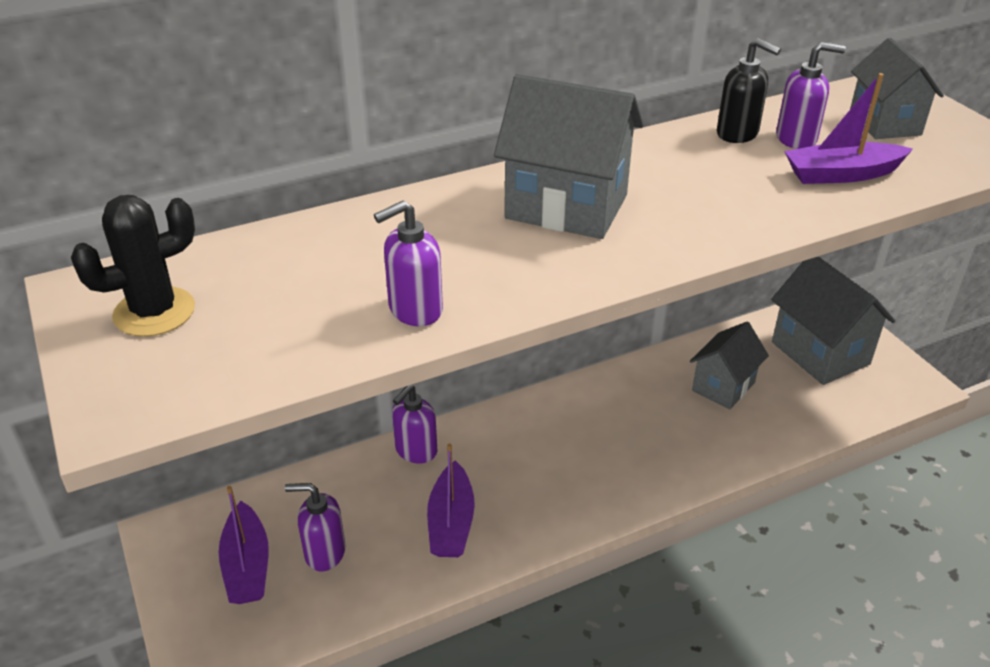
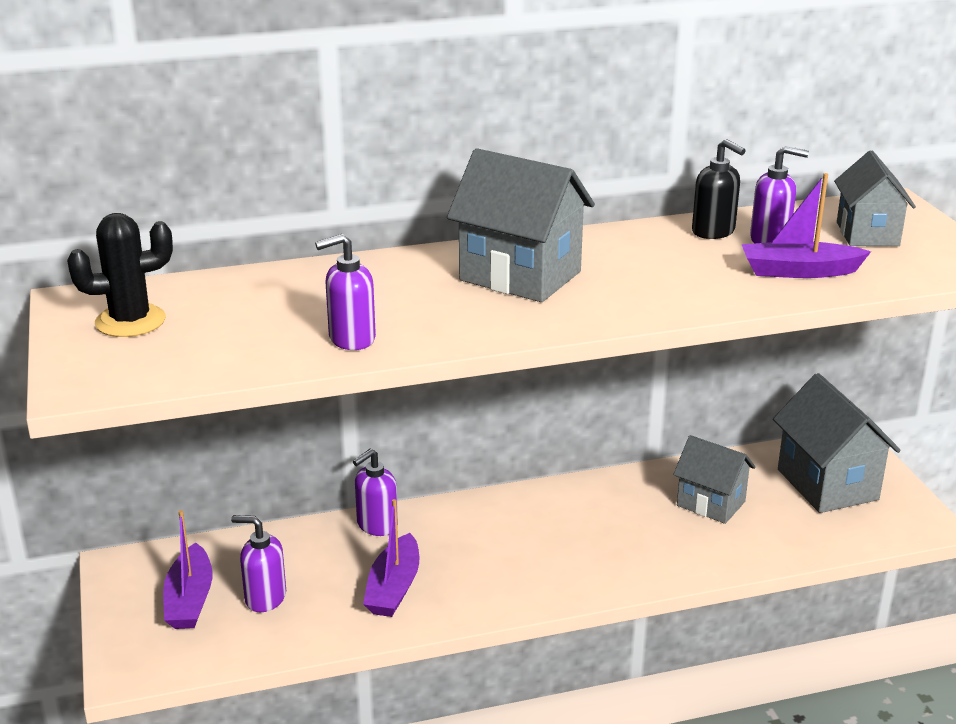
camera: 10 degrees right, 10 degrees down
grey house [690,322,769,409] -> grey house turned 75 degrees clockwise [673,435,755,524]

